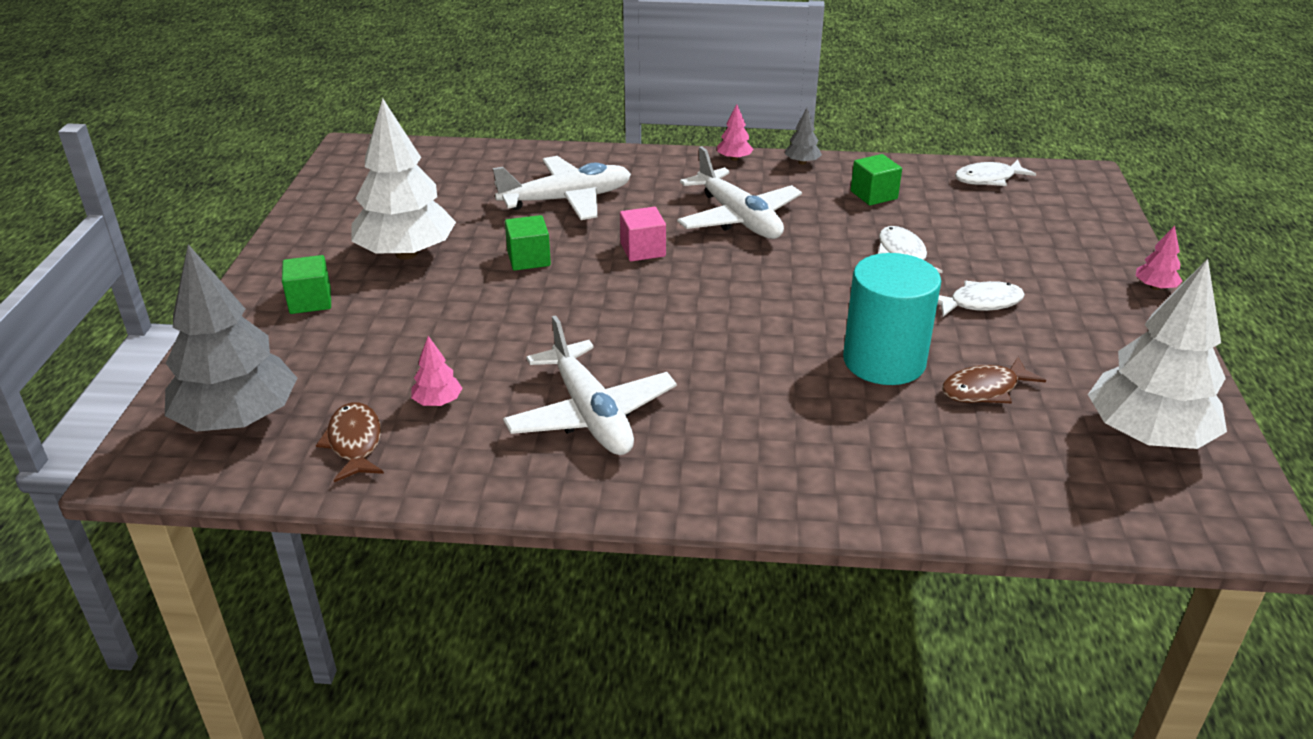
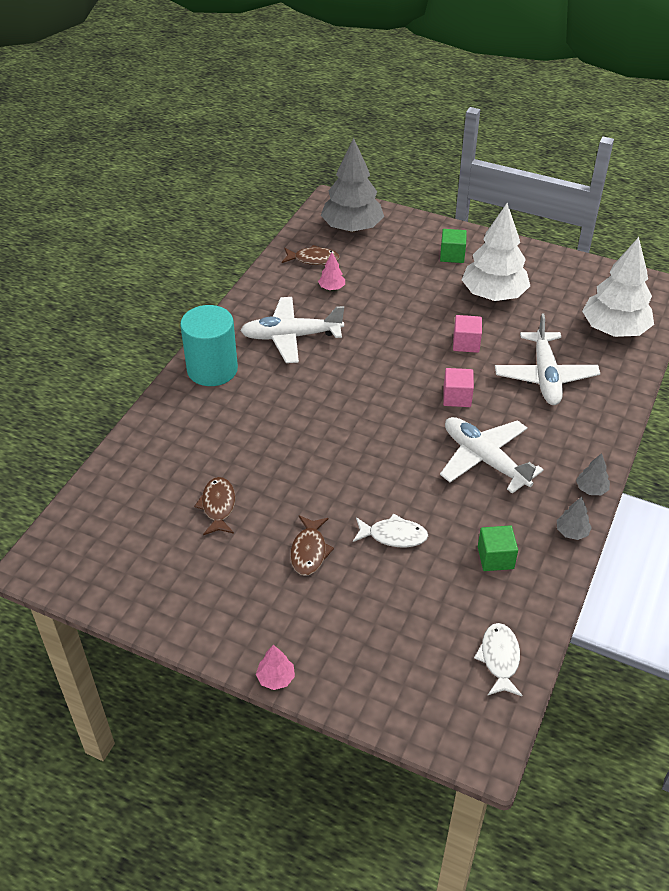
camera: 110 degrees right, 10 degrees up
green cube [505,215,551,271] -> pink cube [453,315,482,353]
white plane [677,146,802,239] -> white plane turned 60 degrees clockwise [440,417,544,494]
pink tree [717,104,754,161] -> grey tree [576,453,610,495]
turquoise cylinder [843,253,941,385] -> turquoise cylinder moved to [180,305,238,386]
white fish [938,281,1025,317] -> brown fish [290,515,334,576]
white tree [1088,259,1227,449] -> white tree moved to [582,237,654,337]

